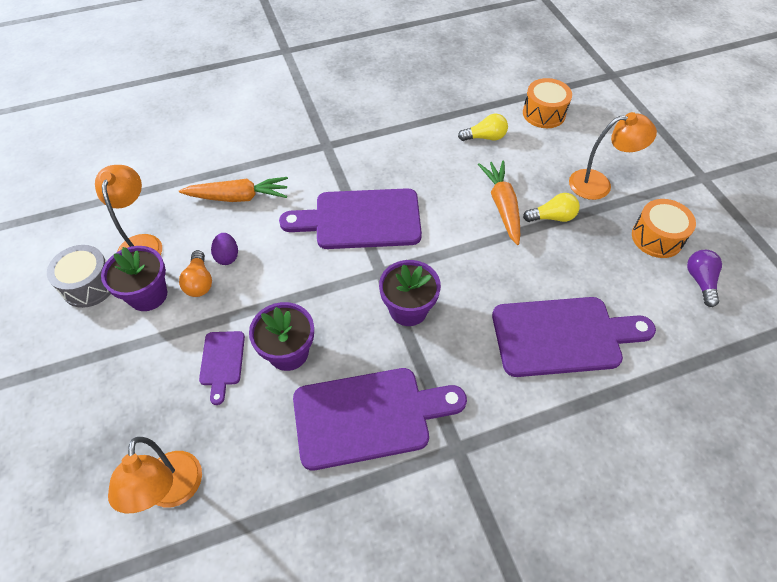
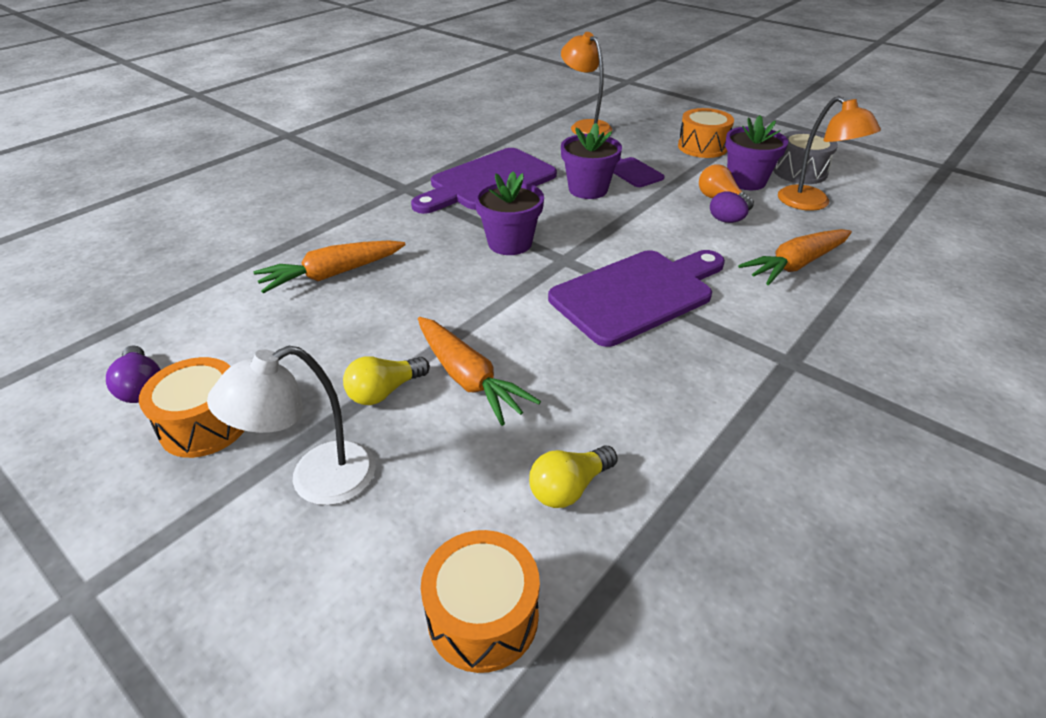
camera: 150 degrees right, 15 degrees down
purple cutting board [492,297,656,377] -> orange carrot [253,240,406,293]
orange lamp [569,112,657,200] -> white lamp [207,346,376,505]
none -> orange drum [678,108,734,158]

